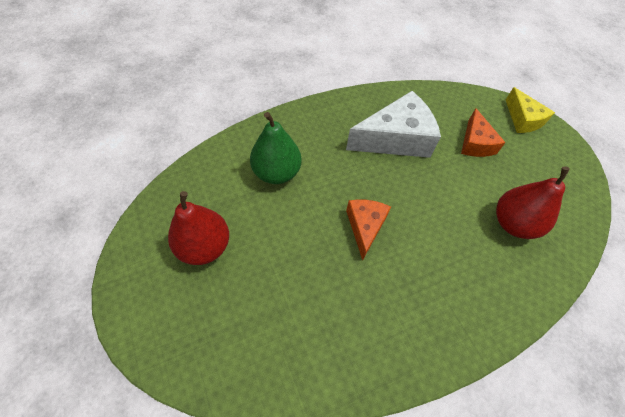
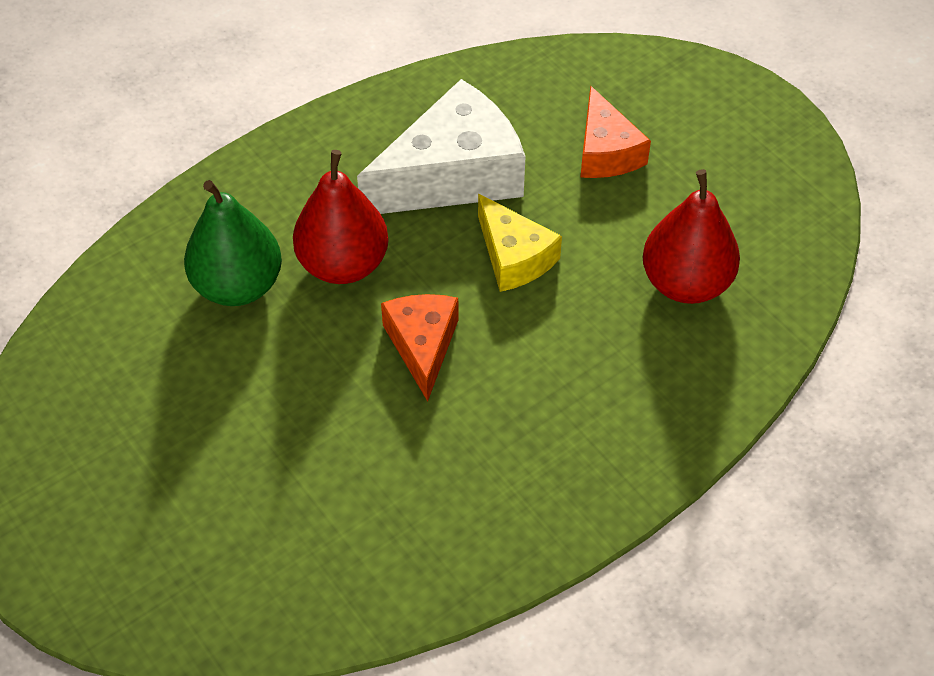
camera: 10 degrees left, 5 degrees down
red pear [168,191,229,265] -> red pear moved to [293,150,388,284]
yellow cheese [506,87,555,133] -> yellow cheese moved to [478,194,562,292]

